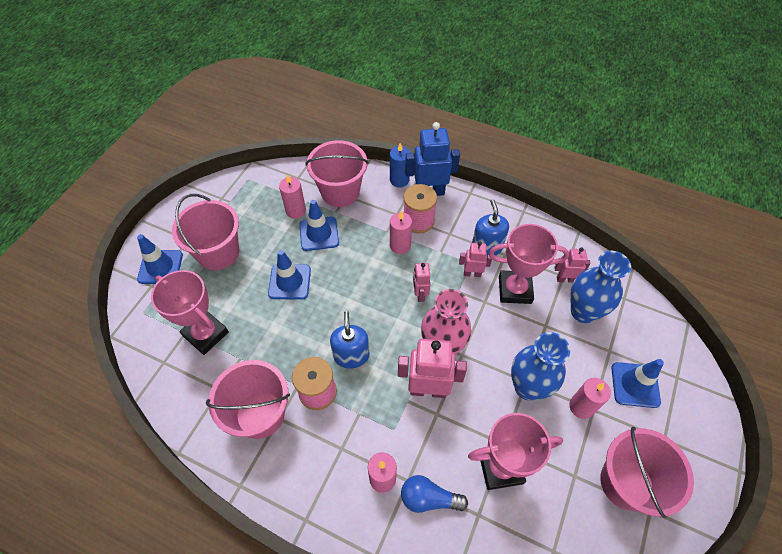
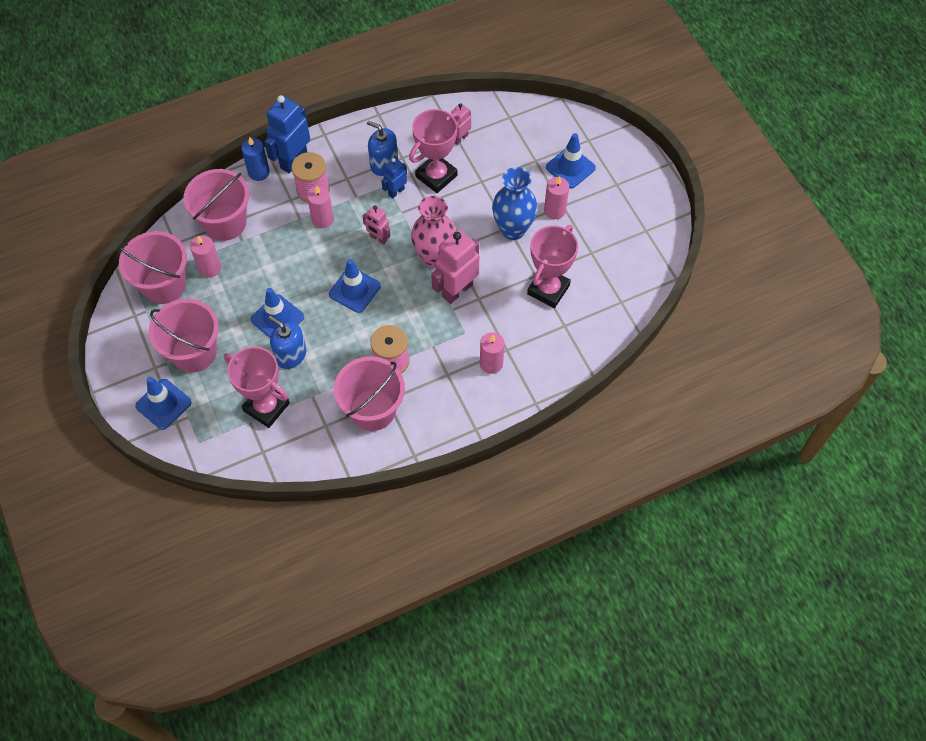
camera: 50 degrees left, 5 degrees up
pink trophy [151,270,229,355] -> pink trophy turned 45 degrees clockwise [224,347,290,428]
blue traffic cone [299,200,339,251] -> blue traffic cone moved to [329,259,381,313]
blue soap dispenser [330,311,369,369] -> blue soap dispenser moved to [268,316,306,369]
blue light bulb [401,475,468,513] -> none
pink robot [459,242,492,277] -> blue robot [381,158,407,199]
blue vase [570,251,631,323] -> none
pink bucket [600,427,694,518] -> pink bucket moved to [119,231,187,304]

